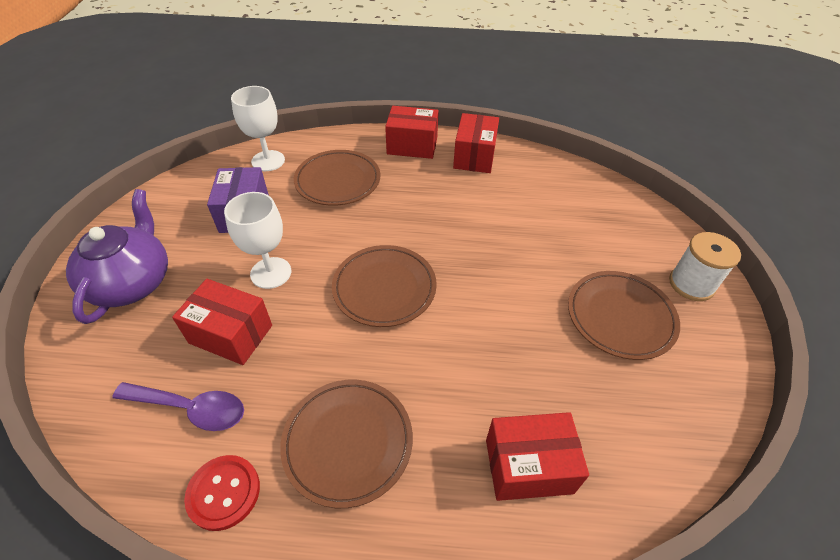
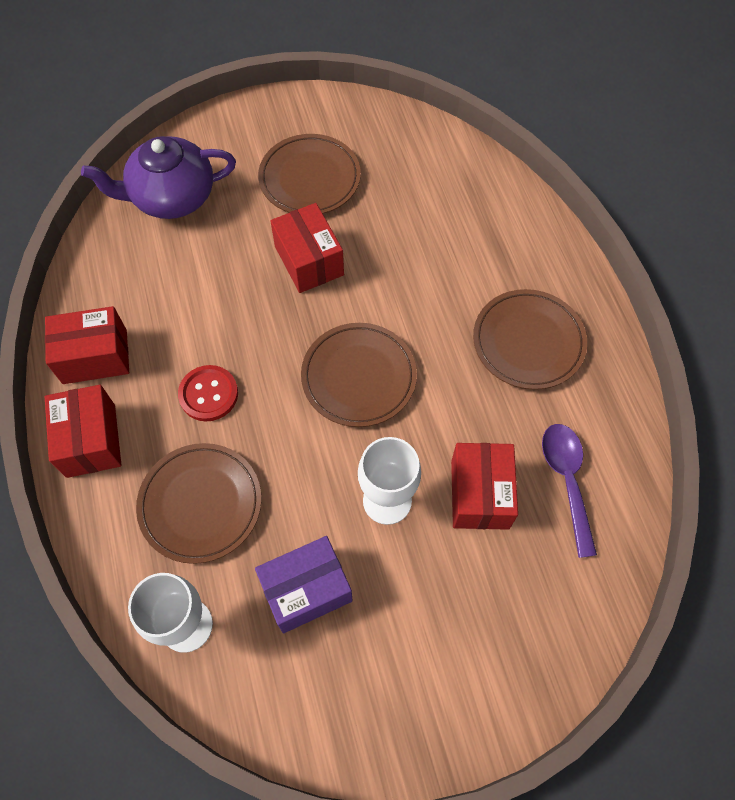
camera: 110 degrees left, 15 degrees up
purple teapot [66,189,168,324] -> purple teapot moved to [81,136,236,219]
red button [184,455,260,531] -> red button moved to [178,365,238,421]
red box [486,412,589,501] -> red box moved to [270,203,344,293]
white spool [669,232,741,301] -> none

